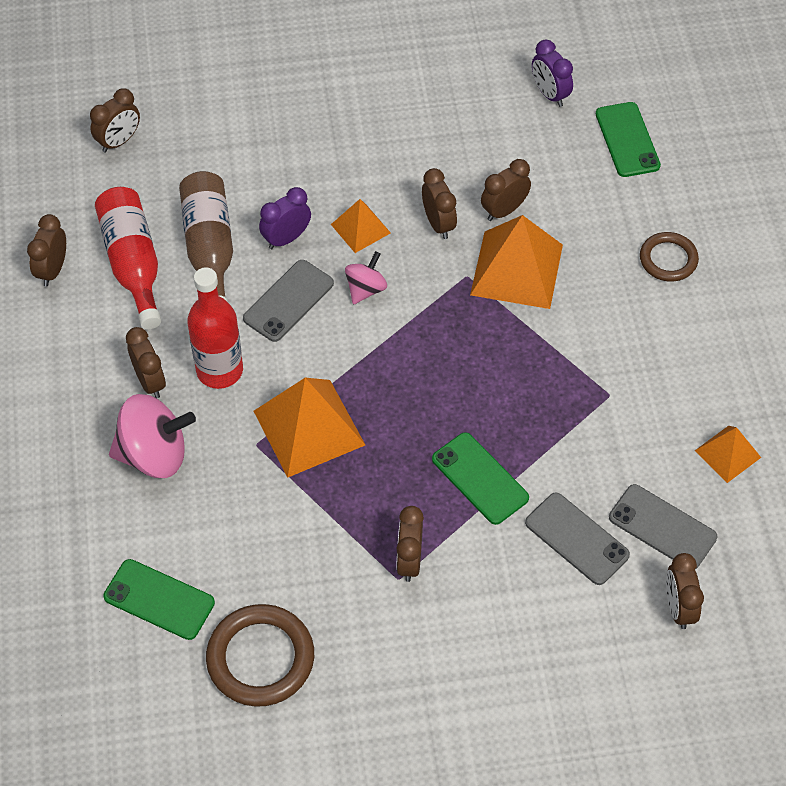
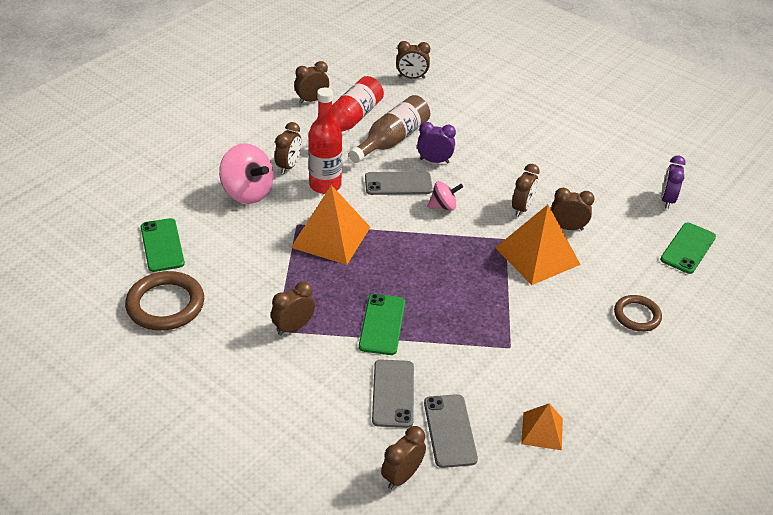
camera: 45 degrees right, 15 degrees down
orange pyramid [331,199,391,253] -> none

